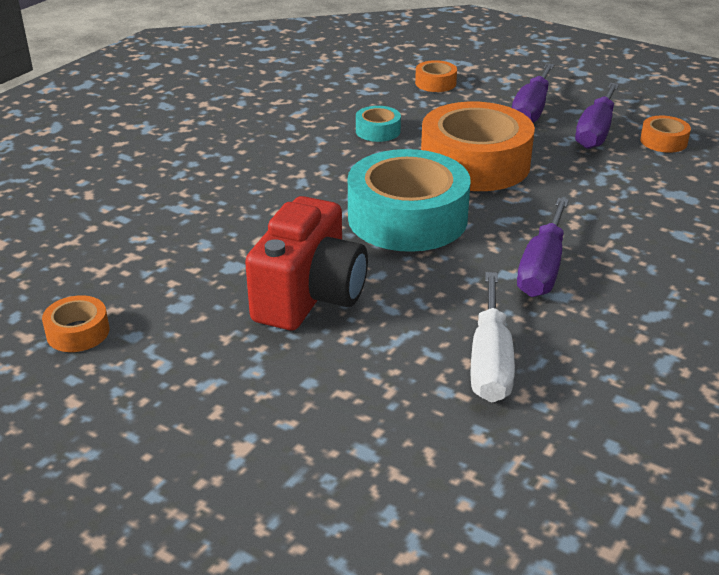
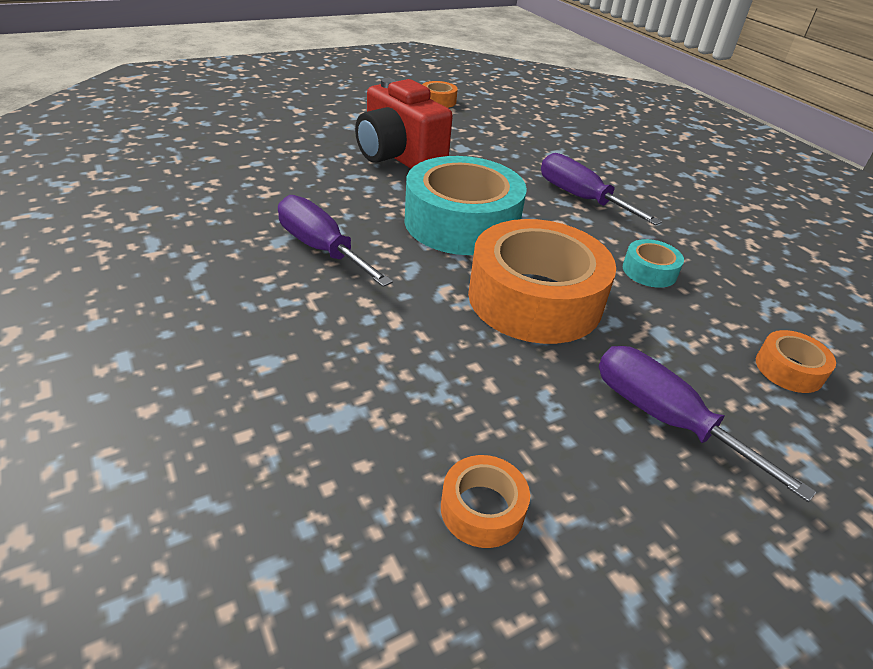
camera: 115 degrees right, 5 degrees up
white screwdriver [471,272,515,403] -> none
purple screwdriver [575,83,619,149] -> purple screwdriver moved to [541,153,662,225]

